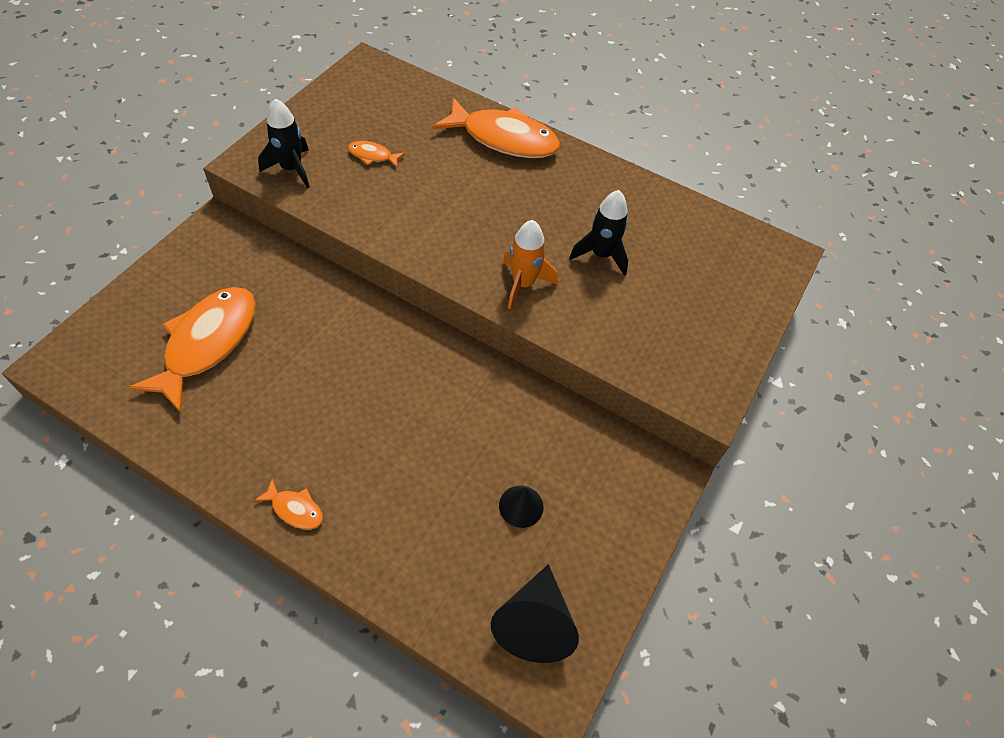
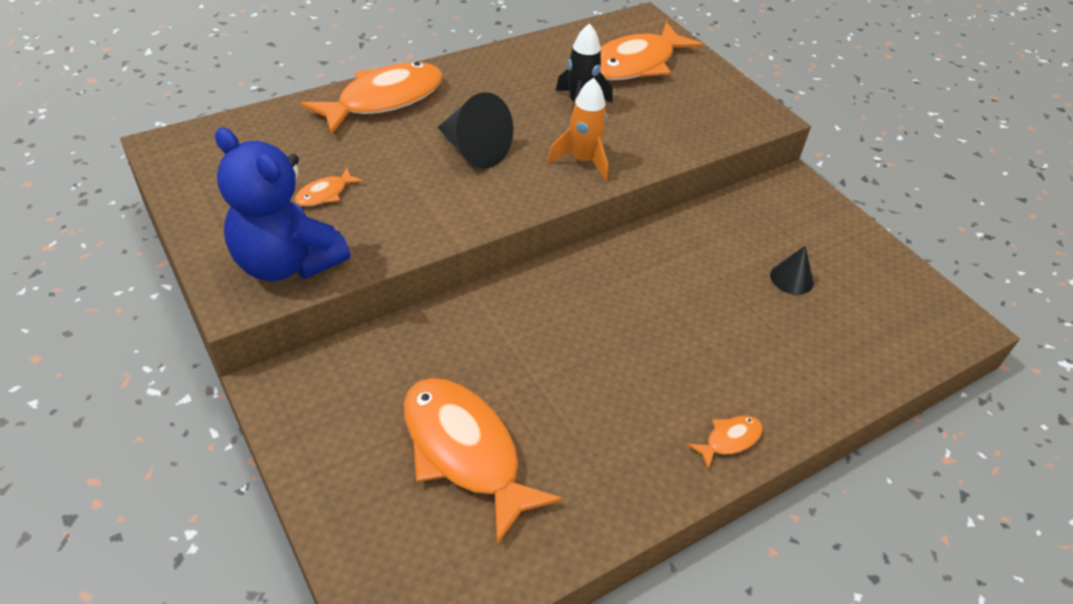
camera: 60 degrees left, 10 degrees down
black rocket [258,98,310,188] -> blue teddy bear [215,127,350,281]
black cone [491,564,579,663] -> black cone moved to [438,92,513,169]
none -> orange fish [600,22,703,80]

